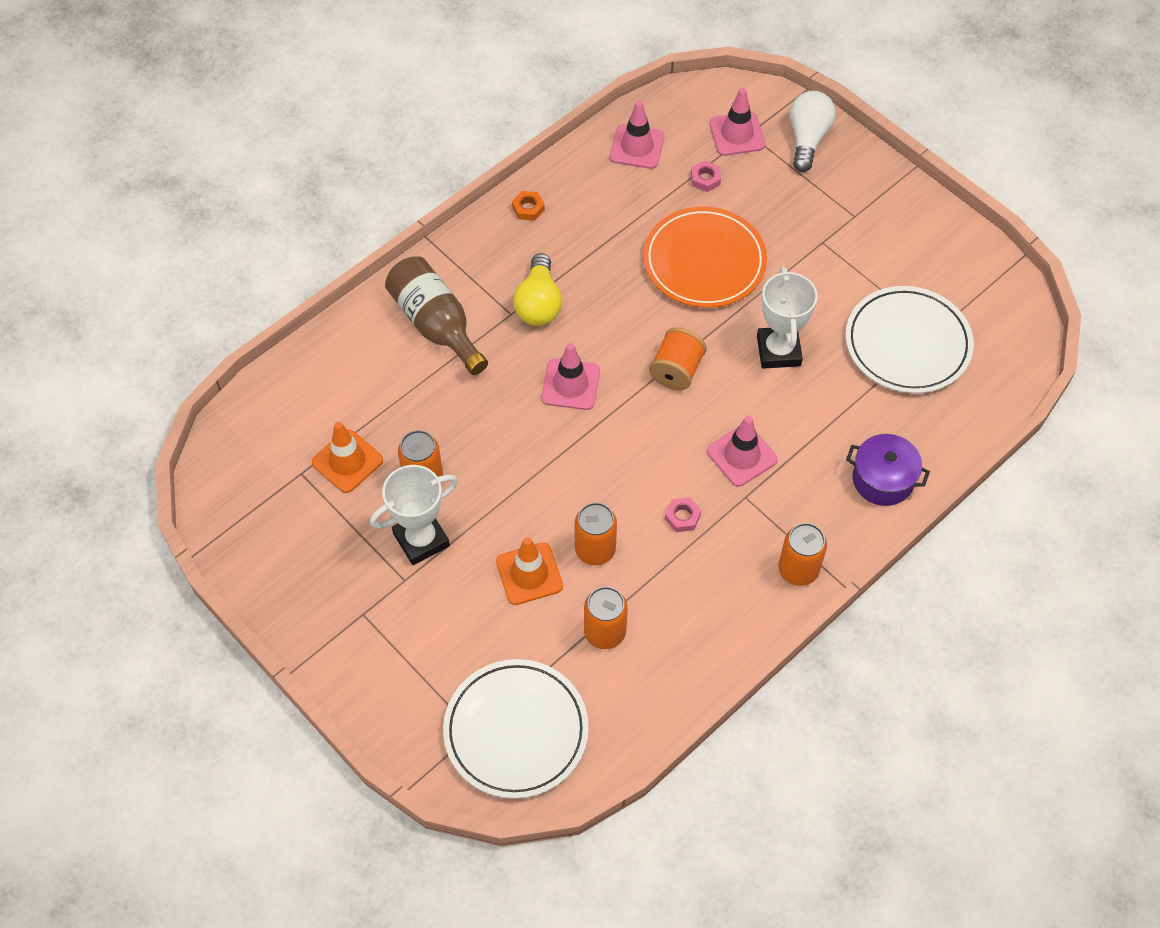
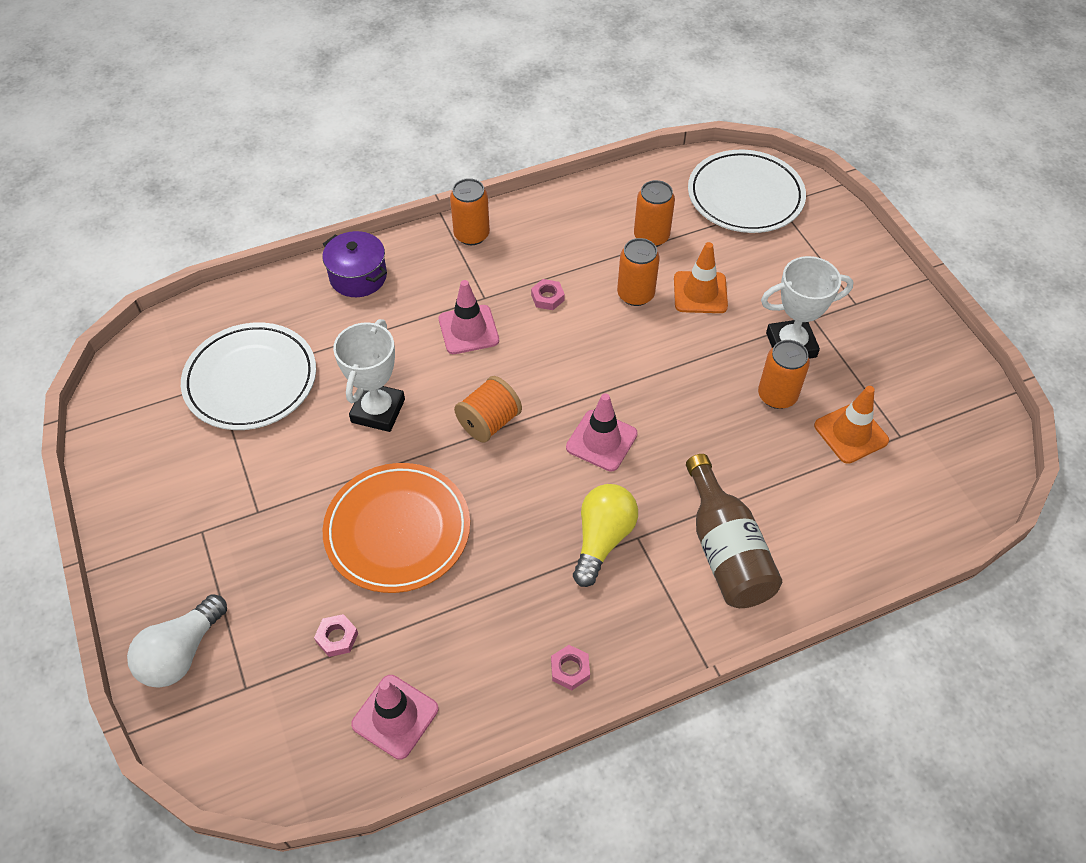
camera: 160 degrees left, 5 degrees down
orange nut [512,191,545,221] -> pink nut [551,645,590,690]
pink traffic cone [709,88,765,156] -> none

